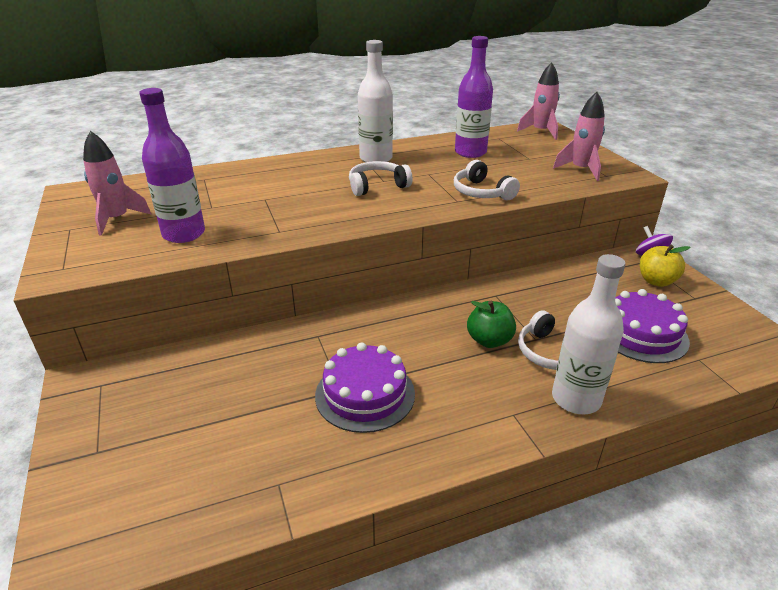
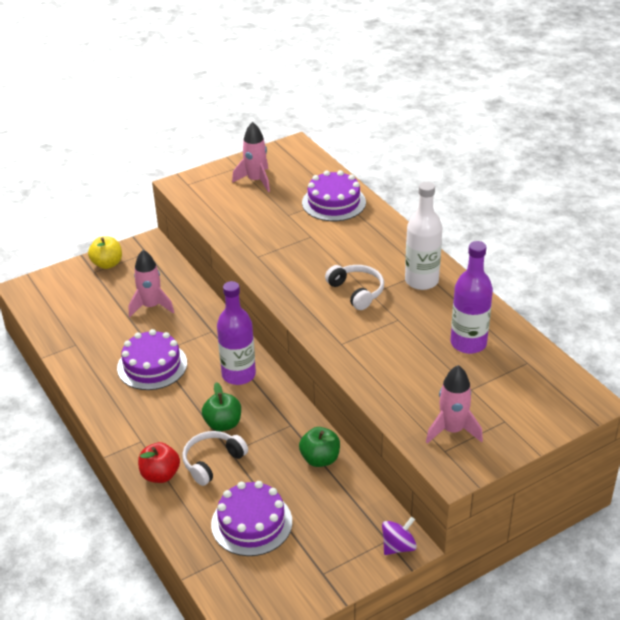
camera: 80 degrees right, 5 degrees up
purple bottle [140,88,205,243] -> purple bottle moved to [217,281,256,385]
white headphones [454,160,520,200] -> none
pink rocket [517,62,560,140] -> pink rocket moved to [129,250,174,317]
white bottle [552,254,626,414] -> red apple [138,442,180,483]
yellow apple [640,244,691,287] -> yellow apple moved to [88,236,122,269]
none -> green apple [299,427,340,467]
none -> purple cake [302,170,366,221]

